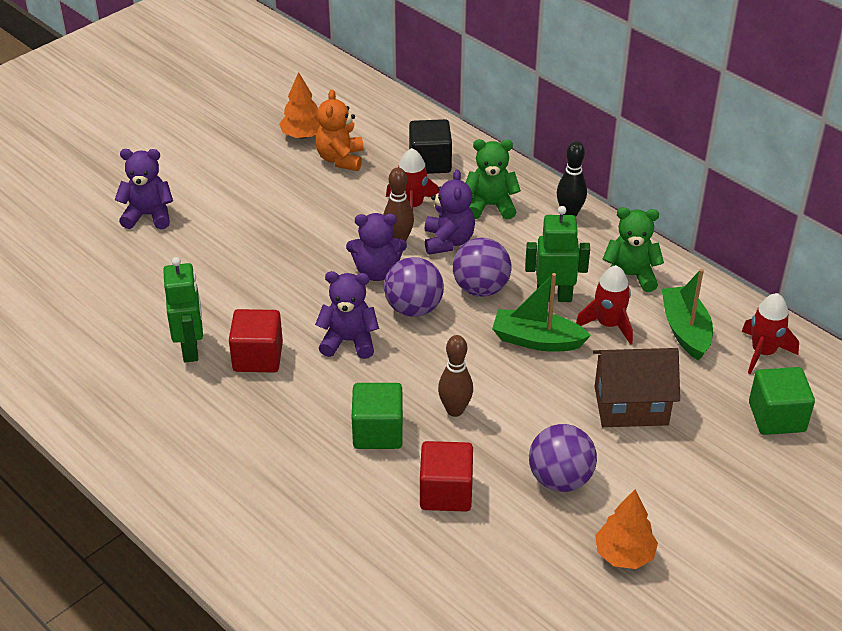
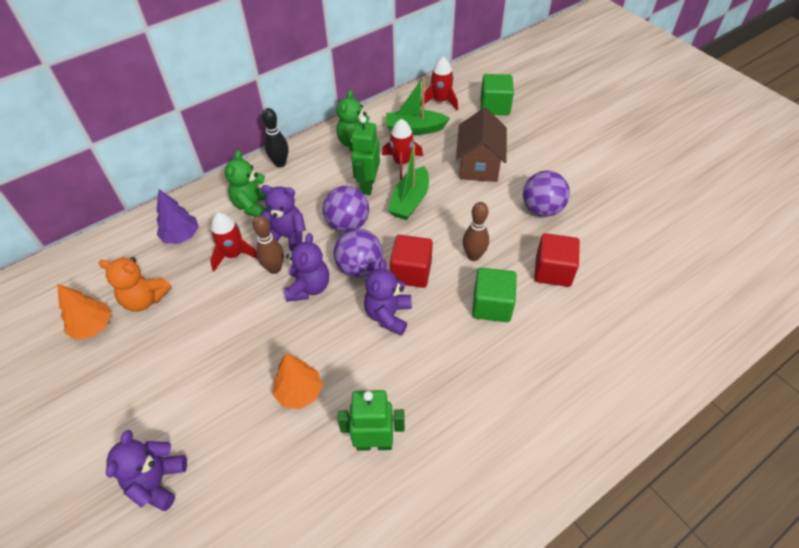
camera: 80 degrees left, 10 degrees up
red cube [229,309,283,372] -> red cube moved to [390,235,433,288]
black cube [409,119,452,174] -> purple tree [156,189,199,244]
orange tree [595,490,658,569] -> orange tree moved to [273,353,323,409]

